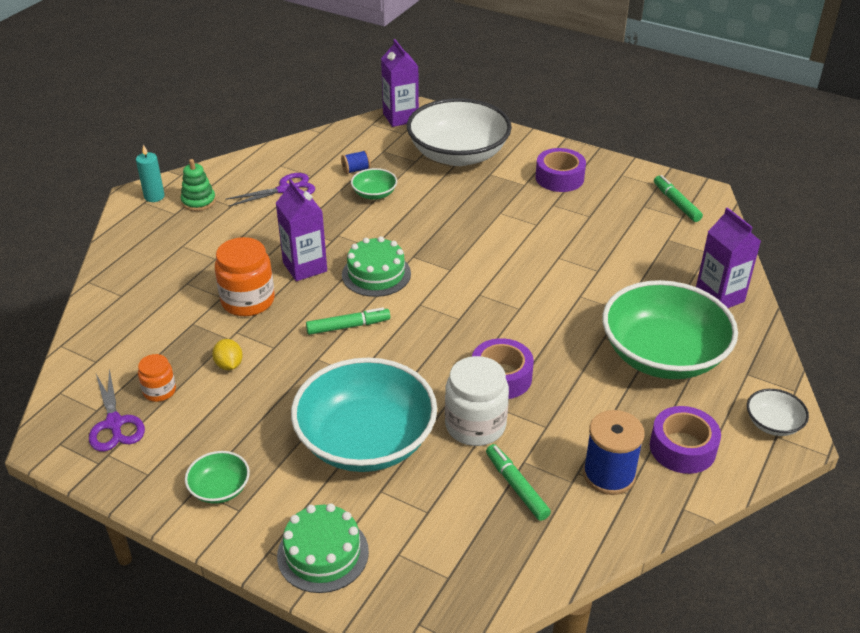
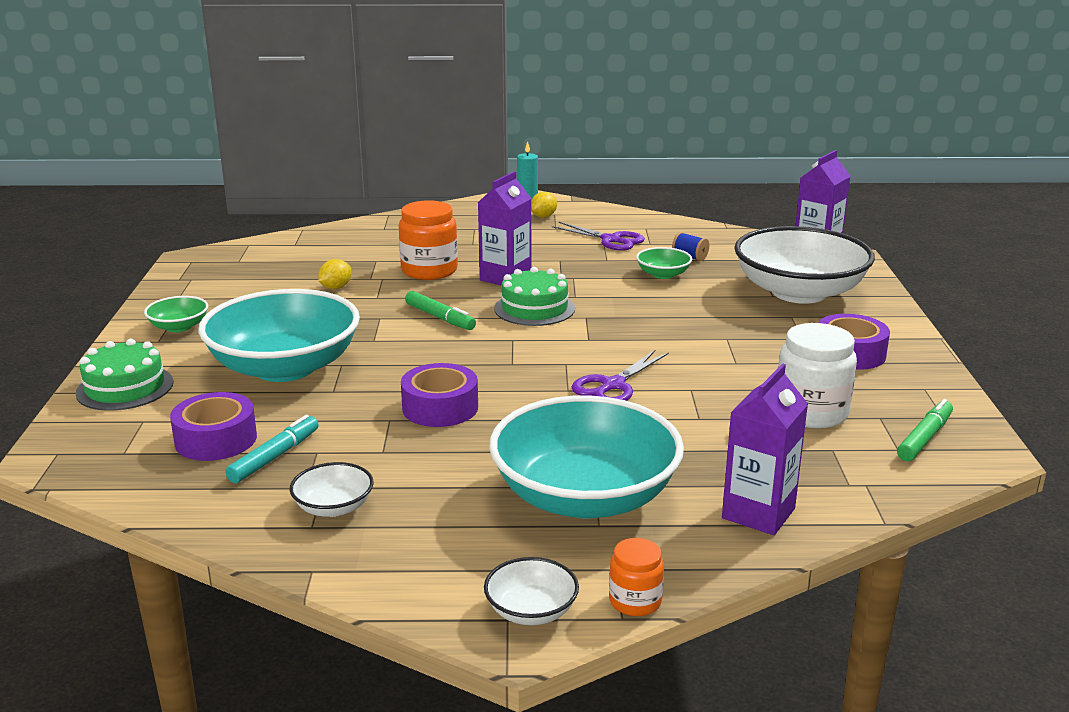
camera: 60 degrees right, 15 degrees down
purple scissors [89,369,145,451] -> purple scissors moved to [572,350,669,401]
orange jar [138,354,176,402] -> orange jar moved to [609,538,664,616]
green stacking toy [181,159,216,211] -> yellow lemon [531,192,557,218]
white jar [445,356,509,446] -> white jar moved to [778,323,857,428]
green marker [486,444,551,521] -> turquoise marker [226,415,319,483]
blue spool [583,410,645,495] -> white bowl [290,462,374,517]
green bowl [602,280,738,379] -> turquoise bowl [489,395,684,518]
purple tape [650,406,721,474] -> purple tape moved to [170,392,257,461]

